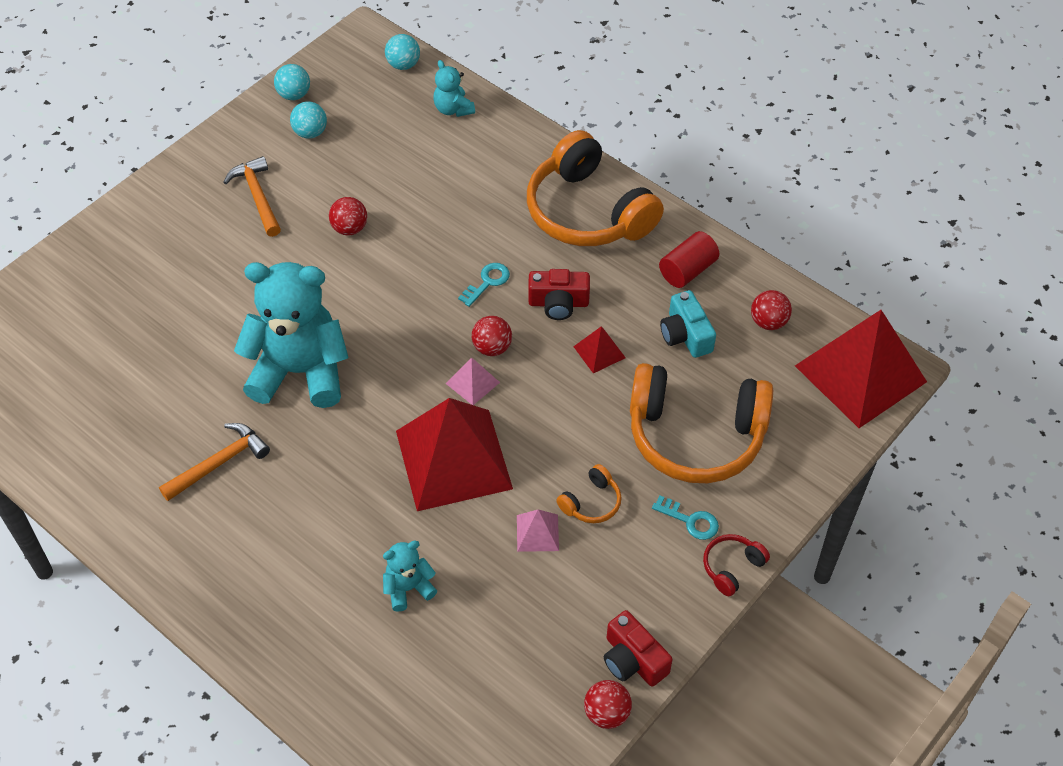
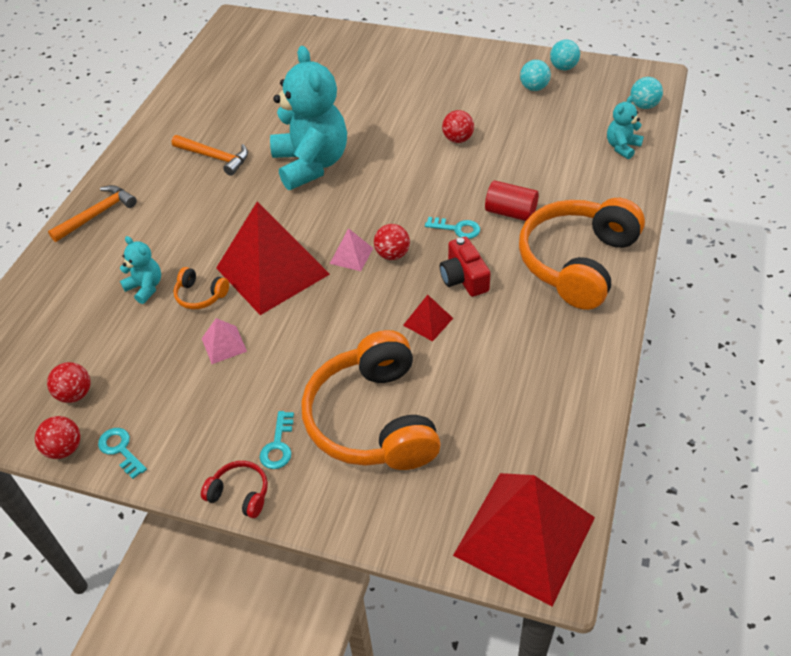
camera: 70 degrees right, 5 degrees down
orange hammer [223,156,281,237] -> orange hammer moved to [48,185,137,242]
orange headphones [556,464,622,523] -> orange headphones moved to [173,267,229,309]
red camera [604,610,673,687] -> turquoise key [98,428,147,479]
red cylinder [659,231,719,288] -> red cylinder moved to [485,181,539,221]
turquoise camera [660,290,716,358] -> none
red ball [751,290,792,330] -> red ball moved to [47,362,91,403]

